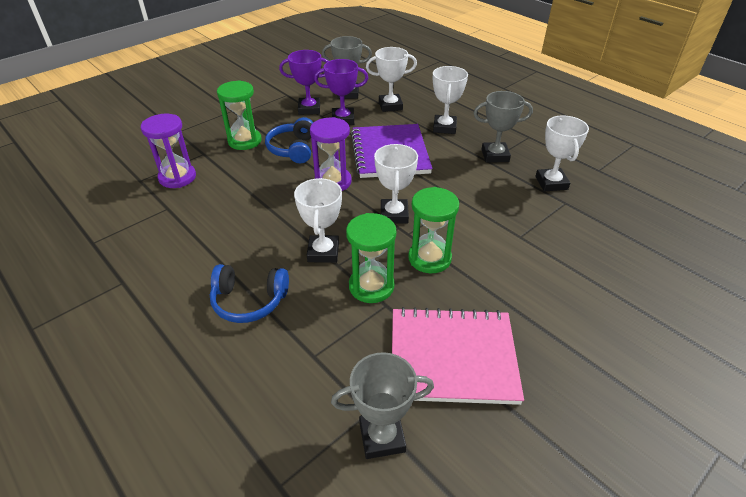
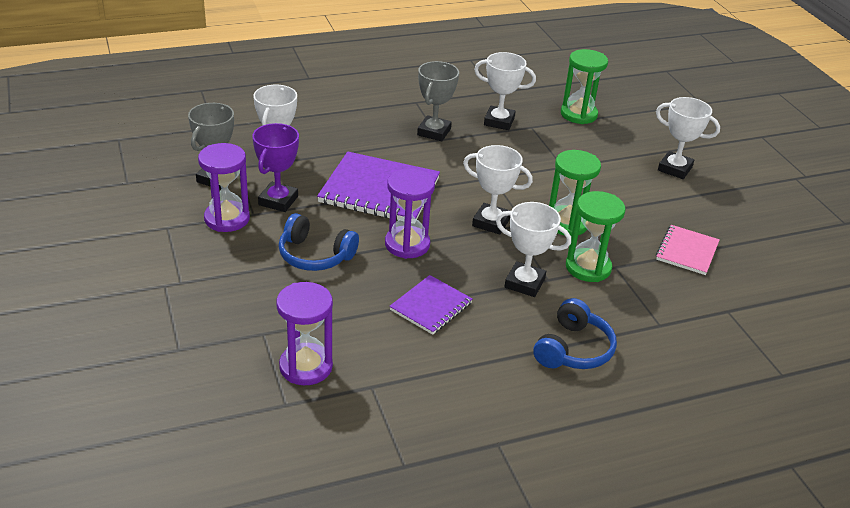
camera: 70 degrees left, 5 degrees down
green hourglass [217,80,262,150] -> green hourglass moved to [561,49,608,124]
purple trophy [279,50,329,115] -> purple hourglass [198,143,250,232]
grey trophy [331,352,434,459] -> none
pink notebook [392,307,524,405] -> pink notebook [656,225,720,275], size x0.56
white trophy [433,66,468,134] -> white trophy moved to [656,97,720,179]
none -> purple notebook [389,275,473,335]

